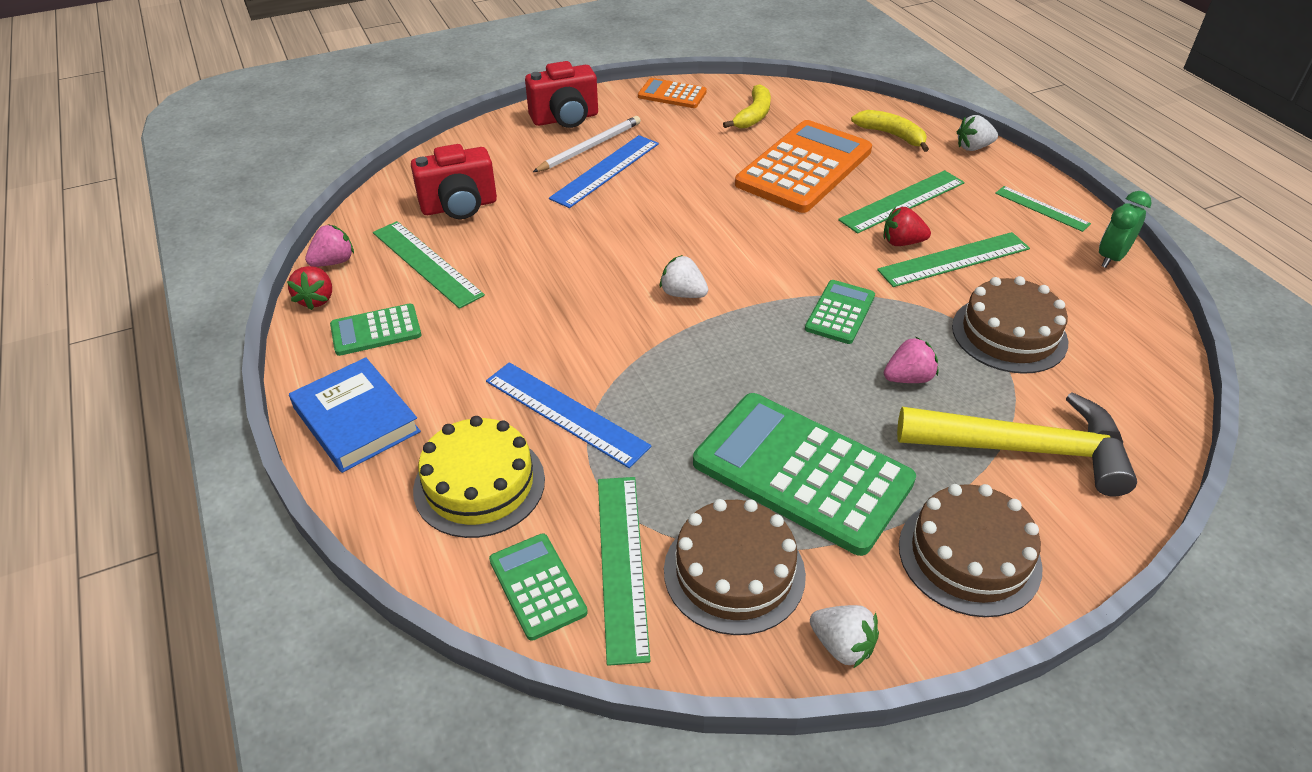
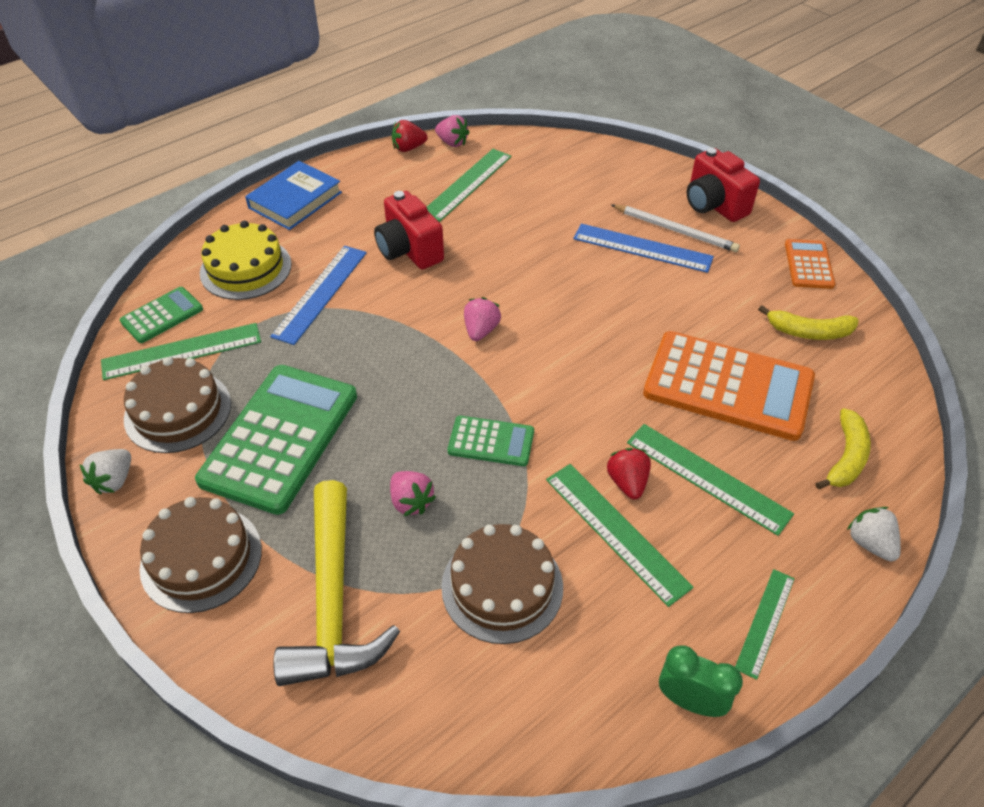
camera: 75 degrees right, 5 degrees up
green calculator [330,304,422,356] -> none
red camera [411,144,497,219] -> red camera moved to [374,191,444,270]
white strawberry [660,255,708,298] -> pink strawberry [464,297,501,341]

